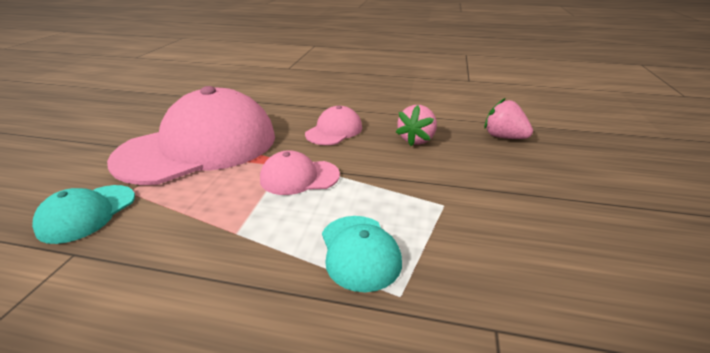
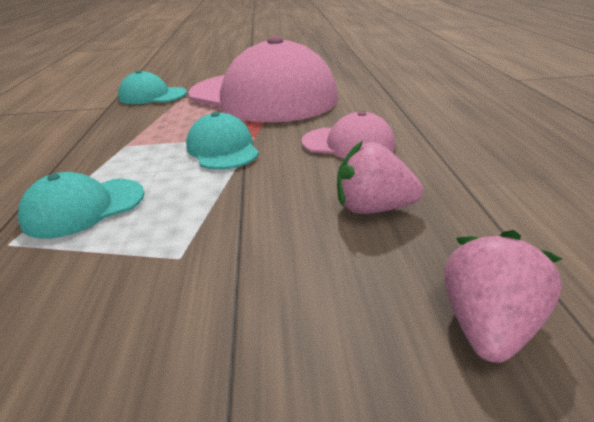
camera: 75 degrees right, 0 degrees up
pink cap [260,150,340,195] -> turquoise cap [186,112,259,170]

